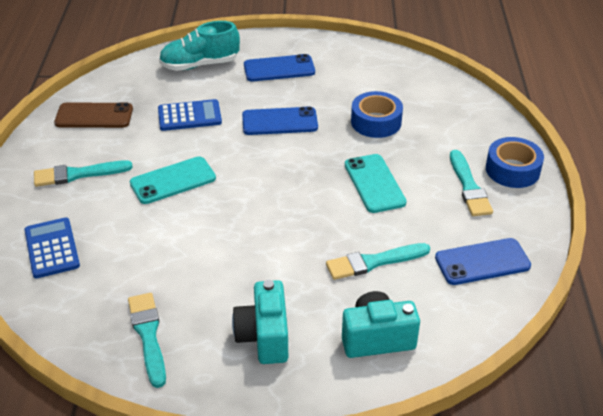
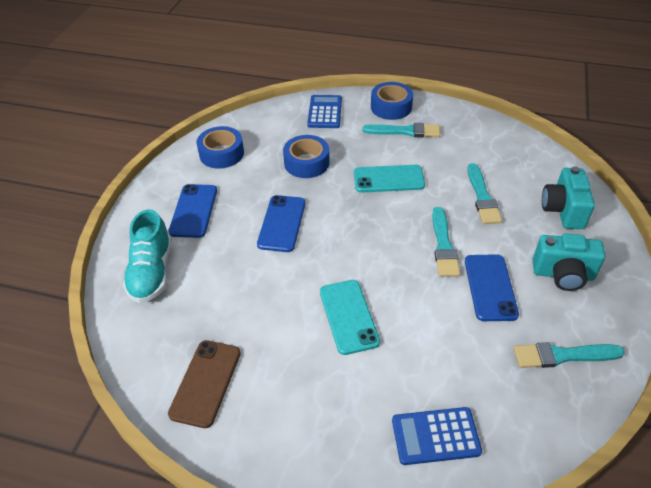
camera: 75 degrees left, 5 degrees up
turquoise brush [34,160,133,187] -> turquoise brush moved to [432,207,460,277]
blue calculator [158,99,222,131] -> blue calculator moved to [307,95,342,128]
blue phone [435,238,531,285] -> blue phone moved to [465,254,519,321]
none -> blue tape [197,126,244,169]

